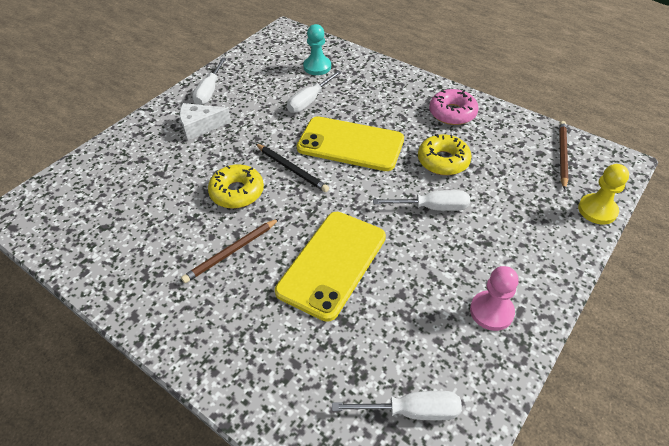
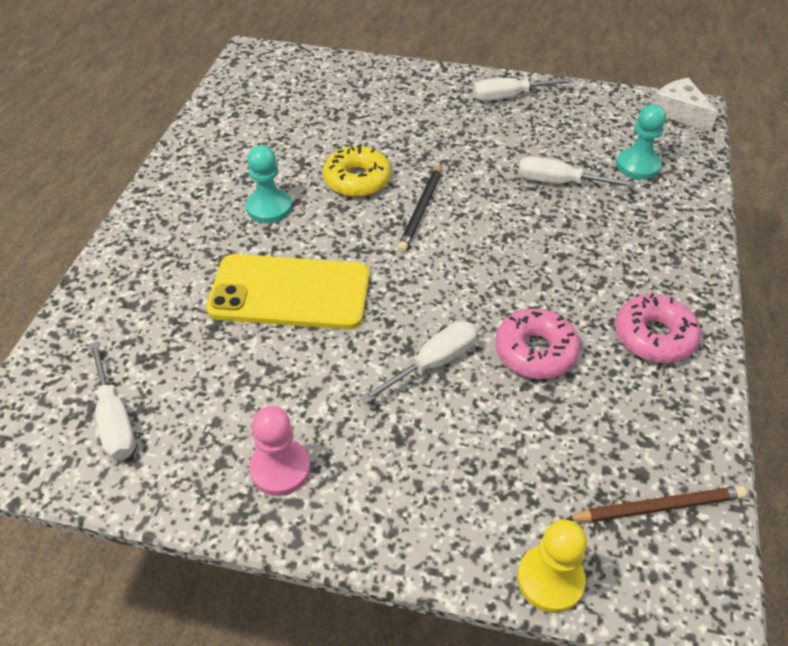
camera: 65 degrees right, 0 degrees up
white cheese [180,103,231,140] -> white cheese moved to [653,78,718,132]
brown pencil [181,218,280,283] -> turquoise pawn [246,145,292,223]
yellow phone [297,116,404,171] -> none
white screwdriver [373,190,470,211] -> white screwdriver turned 105 degrees counterclockwise [360,321,478,404]
yellow donut [418,134,472,175] -> pink donut [495,309,580,379]

